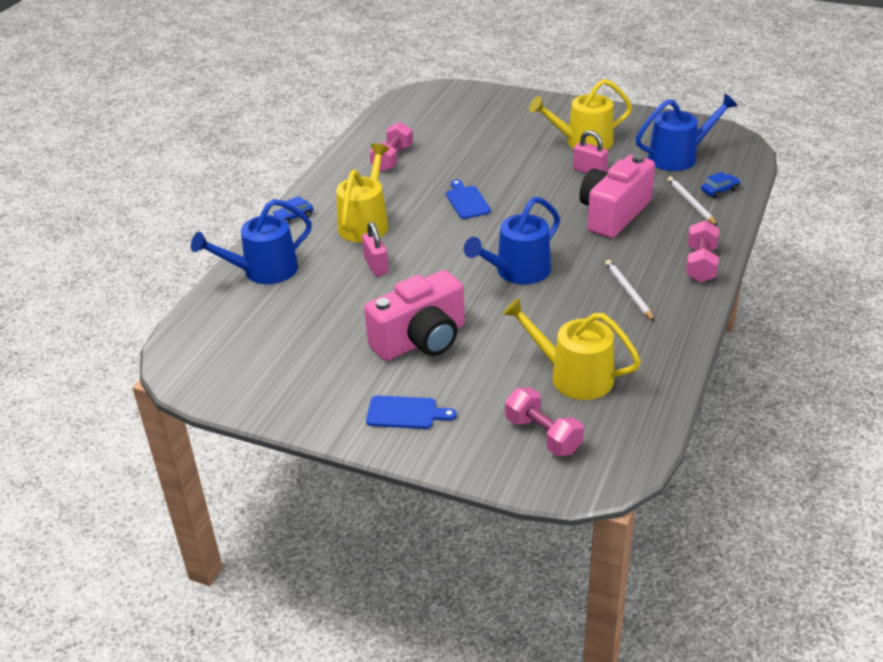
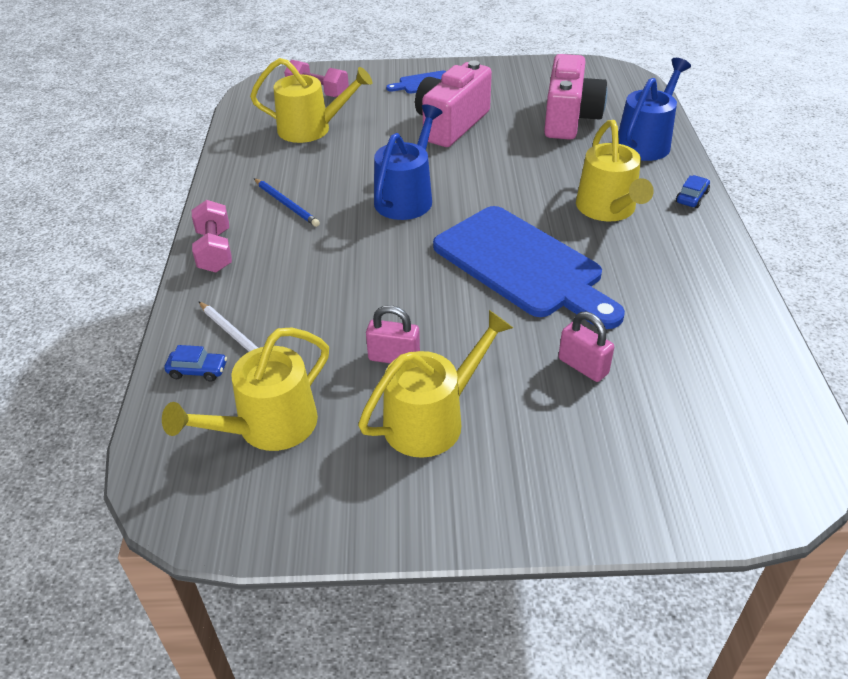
camera: 155 degrees right, 5 degrees up
pink padlock [362,222,389,276] -> pink padlock moved to [558,312,614,382]
pink dumbbell [370,122,413,172] -> none
blue cutting board [446,180,491,219] -> blue cutting board [433,206,625,329], size x2.31
pink camera [579,154,655,238] -> pink camera moved to [544,54,607,140]
white pencil [605,260,654,321] -> blue pencil [254,178,320,227]
blue watering can [635,93,738,171] -> yellow watering can [162,327,329,451]
blue car [701,172,741,198] -> blue car turned 120 degrees counterclockwise [164,345,227,382]

